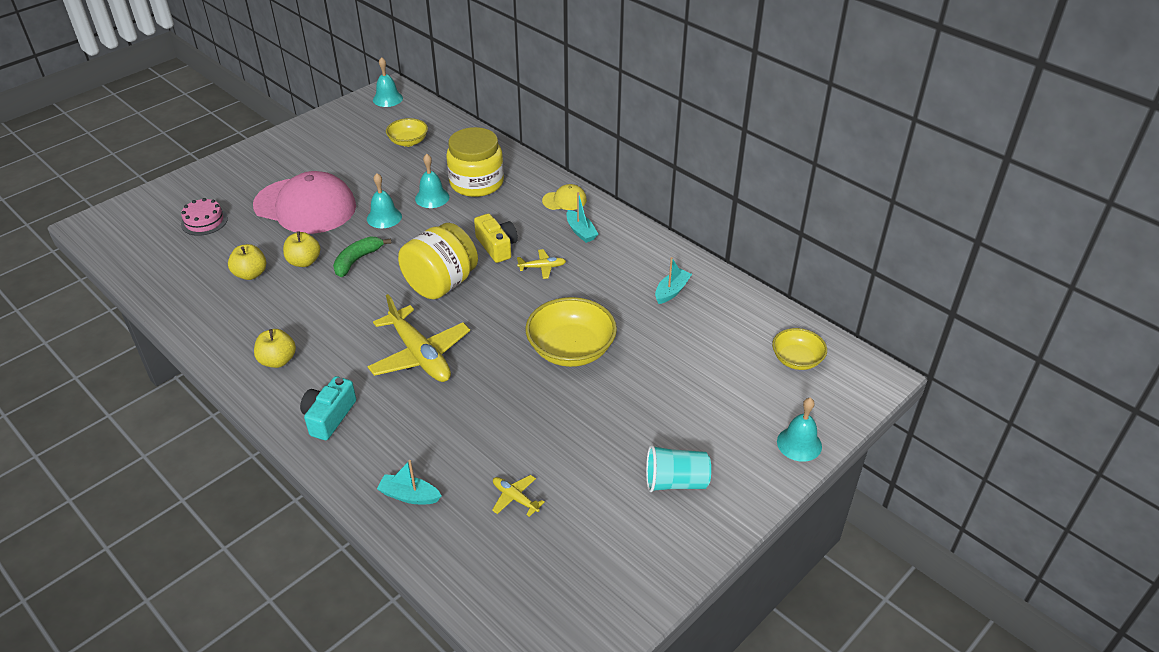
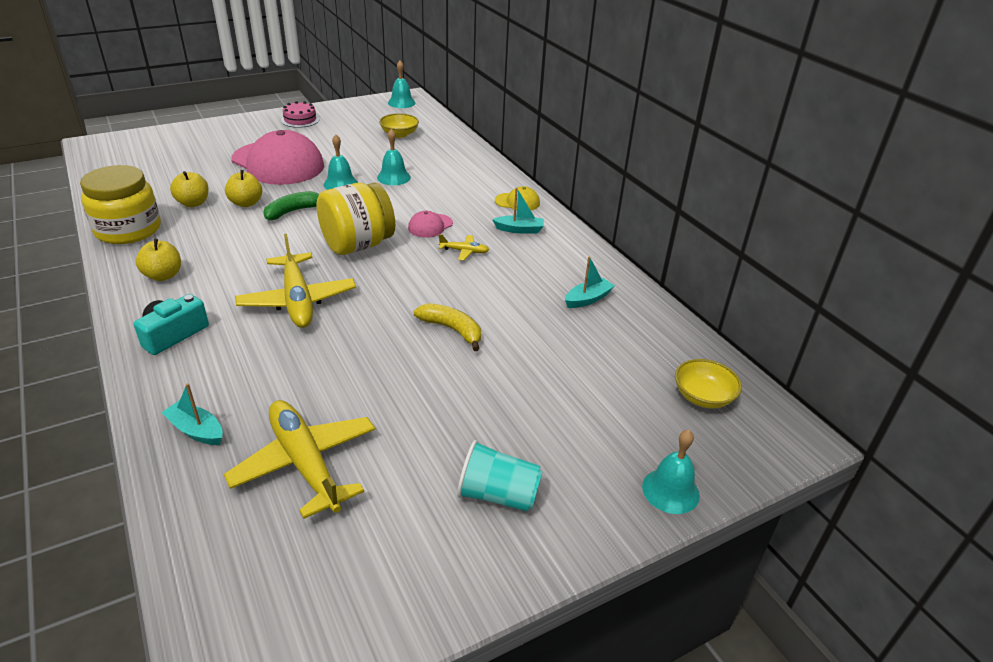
camera: 15 degrees right, 5 degrees down
pink cake [181,198,228,236] -> pink cake moved to [281,101,319,128]
yellow jar [446,127,504,197] -> yellow jar moved to [80,165,161,244]
yellow camera [474,214,518,263] -> pink cap [408,211,453,238]
yellow plane [492,475,545,517] -> yellow plane [224,400,375,519], size x2.19
yellow bowl [526,297,617,367] -> yellow banana [413,303,481,351]
turquoise boat [566,192,598,243] -> turquoise boat turned 75 degrees counterclockwise [492,188,544,233]

